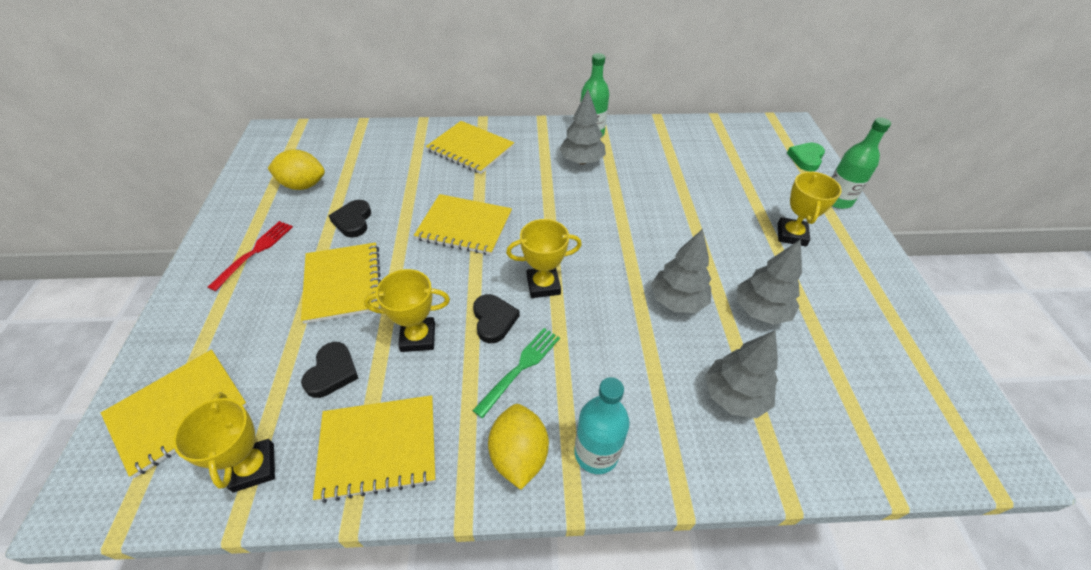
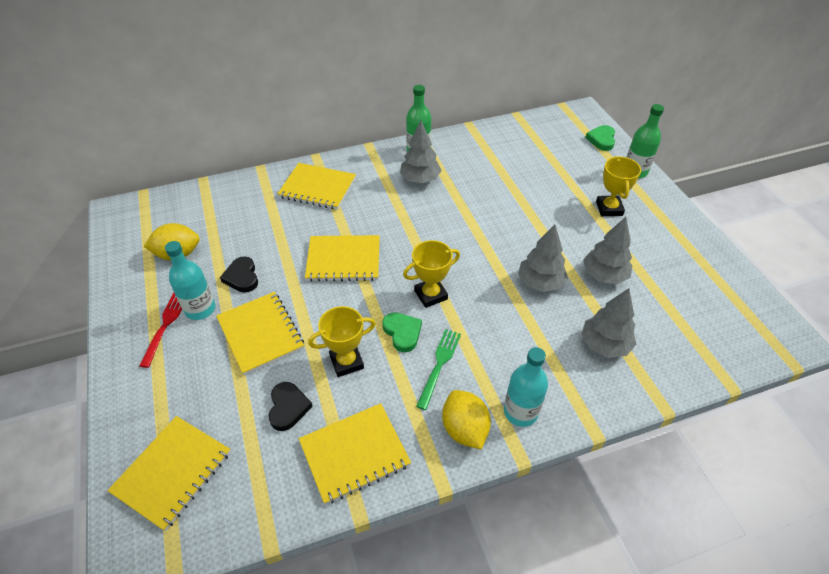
camera: 15 degrees left, 0 degrees up
yellow trophy [173,392,275,492] -> none
black heart [473,294,520,343] -> green heart [382,312,422,352]
none -> turquoise bottle [165,241,215,320]

